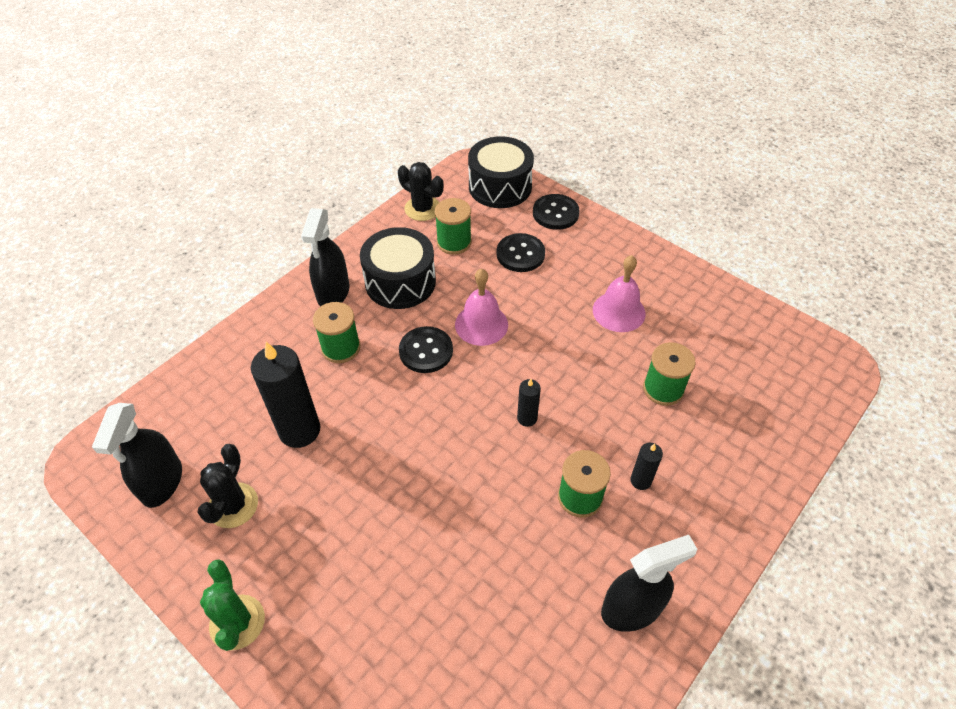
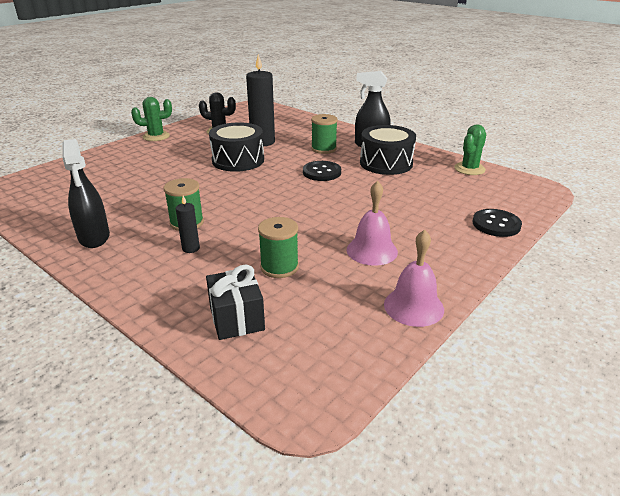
camera: 90 degrees right, 20 degrees down
black spray bottle [92,403,182,508] -> none
black cactus [398,162,443,221] -> green cactus [454,124,486,175]
green spool [435,198,472,255] -> none
pink bell [455,269,508,346] -> pink bell moved to [384,230,444,327]
black drum [468,136,534,208] -> black drum moved to [209,122,264,172]
black button [497,233,545,272] -> none
black candle [517,379,541,427] -> none
none -> black gift [206,264,265,340]

